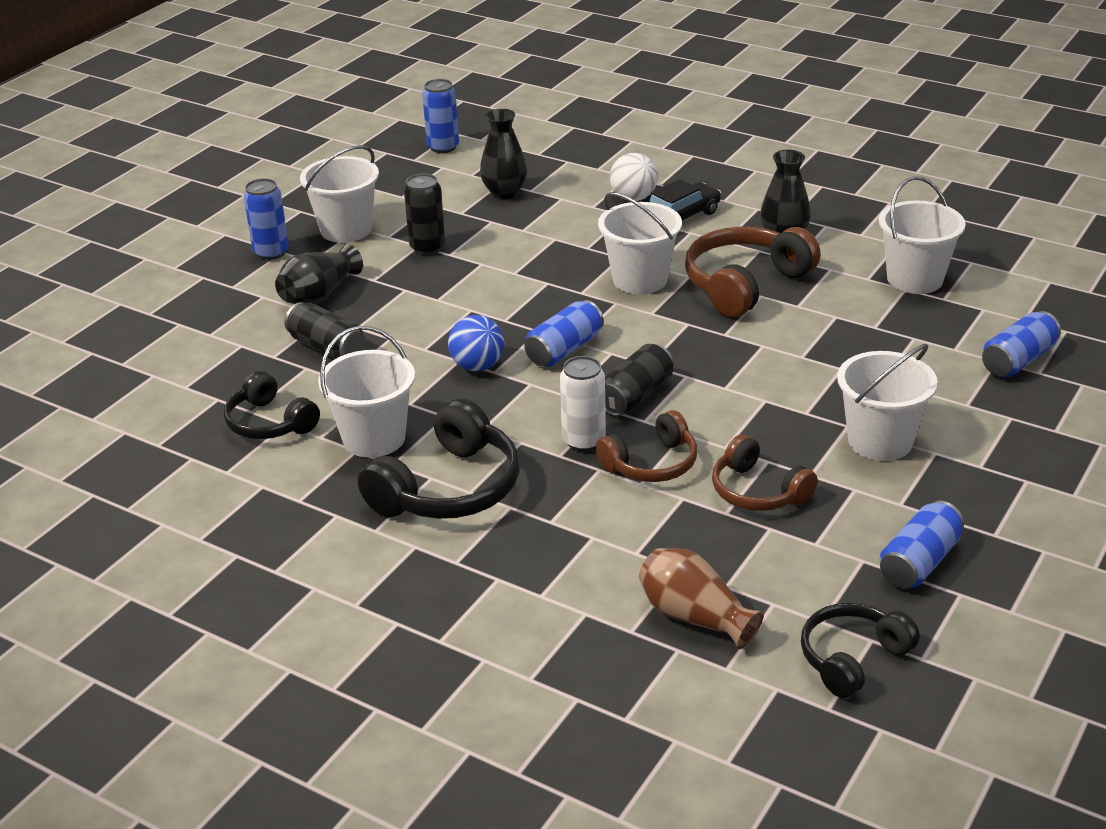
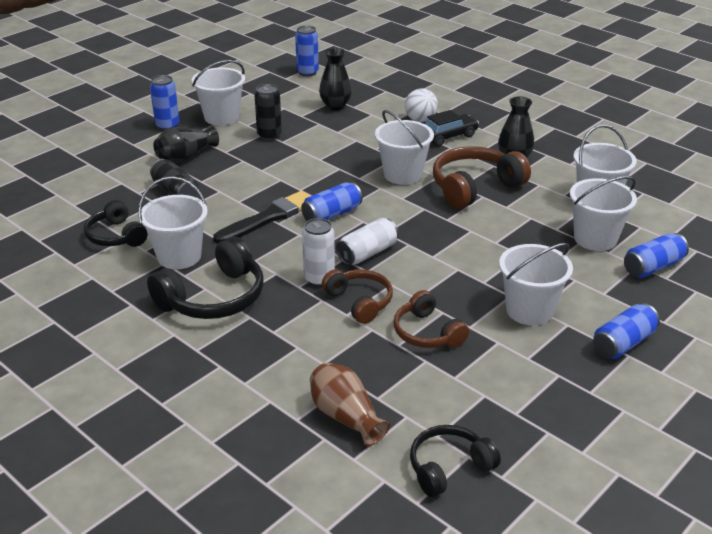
camera: 10 degrees right, 0 degrees up
blue ball [448,315,504,371] -> black brush [213,191,310,244]
brown headphones [596,410,697,482] -> brown headphones turned 105 degrees counterclockwise [322,270,393,324]
black can [605,344,673,416] -> white can [336,218,399,265]
blue can [880,501,964,588] -> blue can moved to [593,303,660,359]
none -> white bucket [570,176,637,251]

